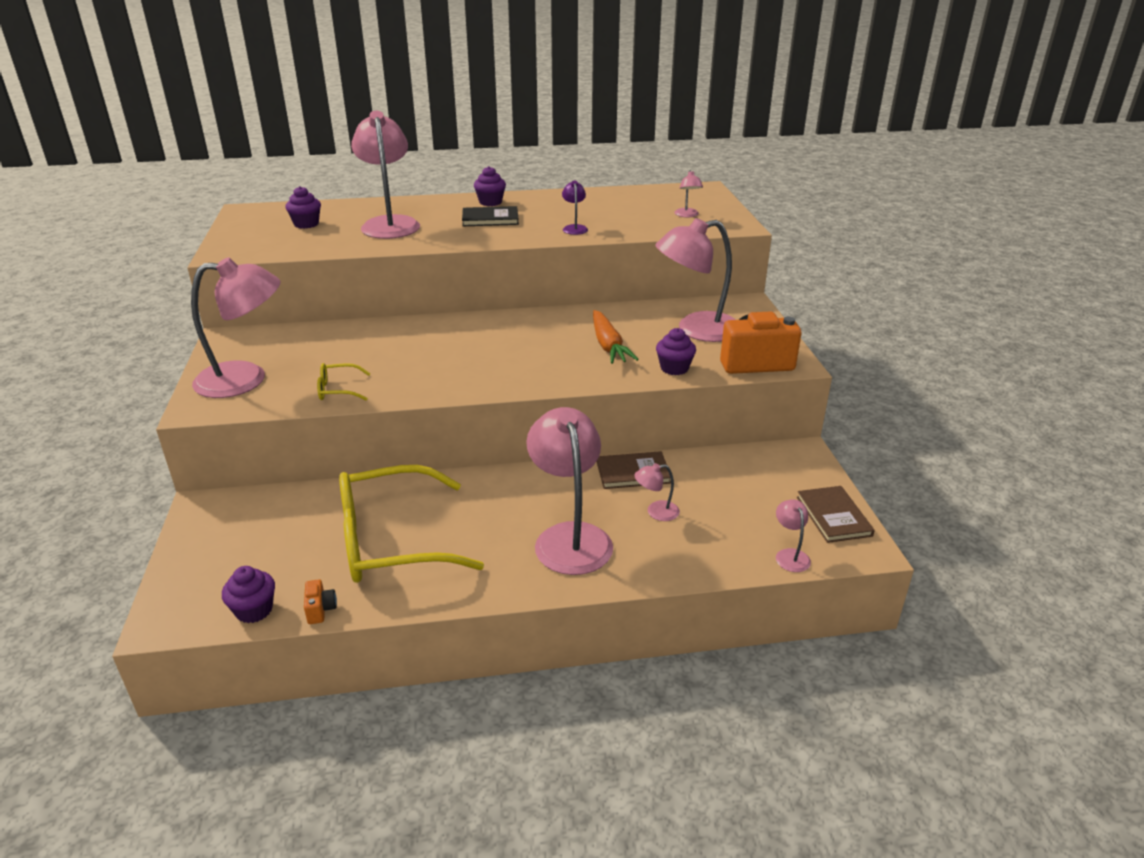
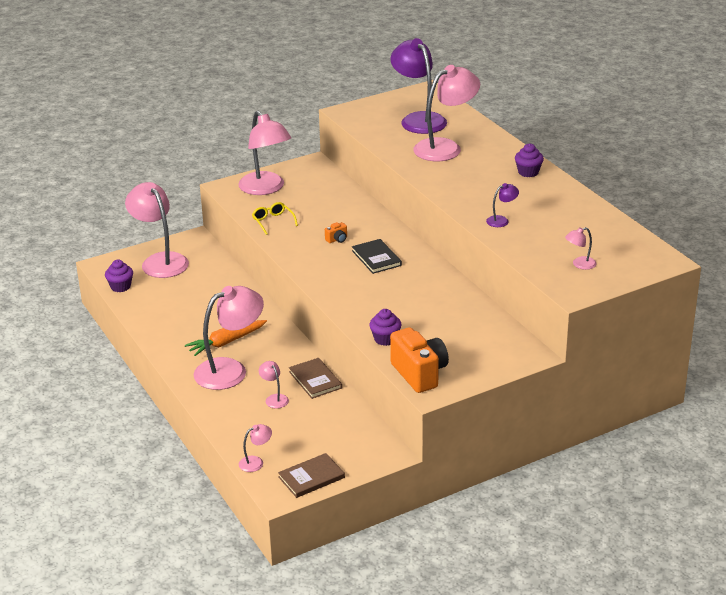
camera: 70 degrees right, 0 degrees up
purple cupcake [285,186,321,229] -> purple lamp [390,38,447,134]
orange camera [304,579,337,624] -> orange camera moved to [325,222,347,243]
yellow glasses [339,465,484,583] -> none
black book [462,206,519,226] -> black book moved to [352,239,402,274]
orange carrot [593,310,639,364] -> orange carrot moved to [185,320,267,356]
pink lamp [655,218,735,342] -> pink lamp moved to [125,182,189,278]

